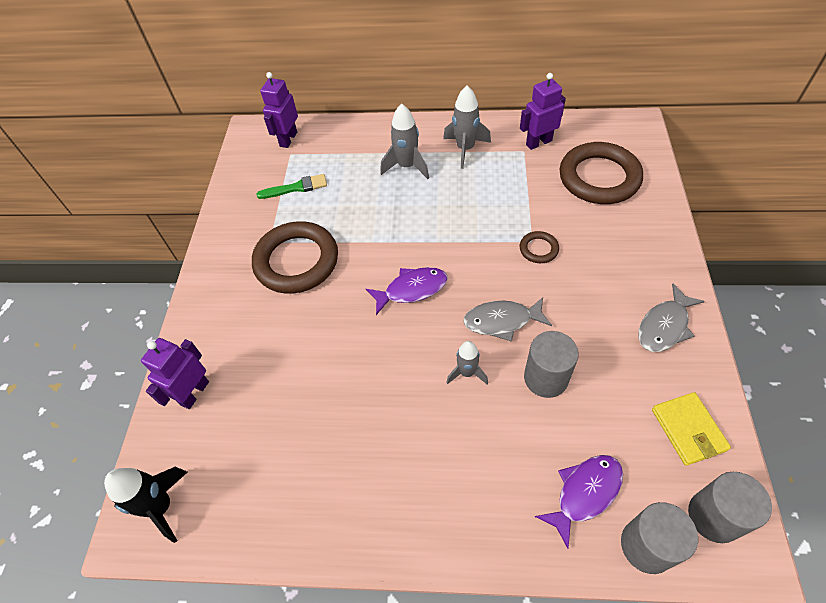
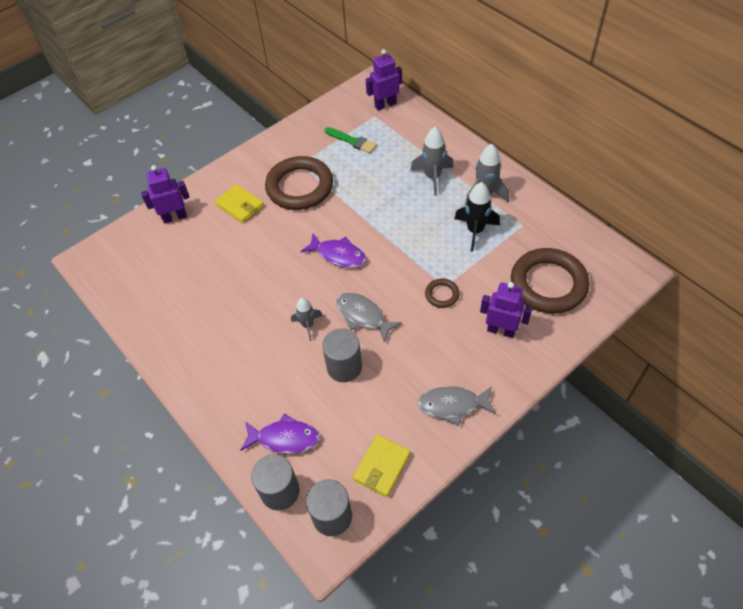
camera: 45 degrees right, 0 degrees up
black rocket [104,467,187,543] -> black rocket moved to [454,182,500,252]
purple robot [520,73,566,150] -> purple robot moved to [480,282,533,338]
none -> yellow wallet [215,184,264,223]

